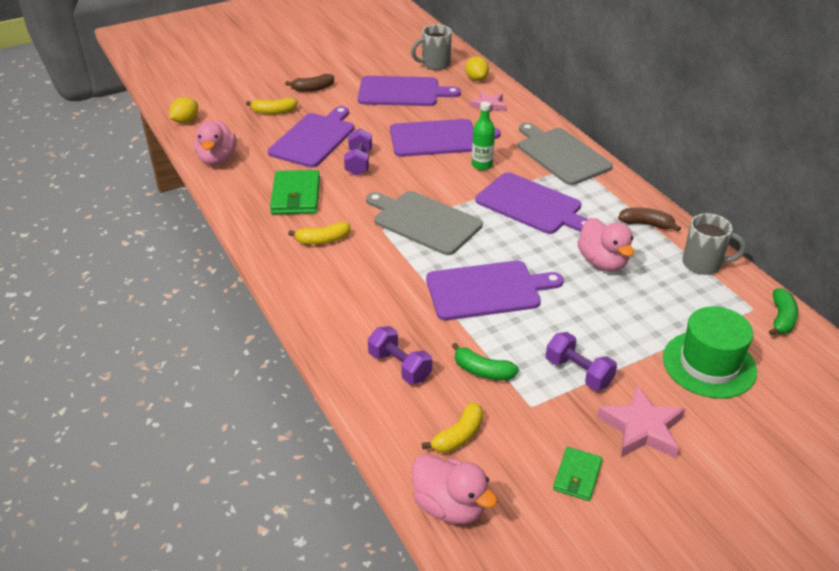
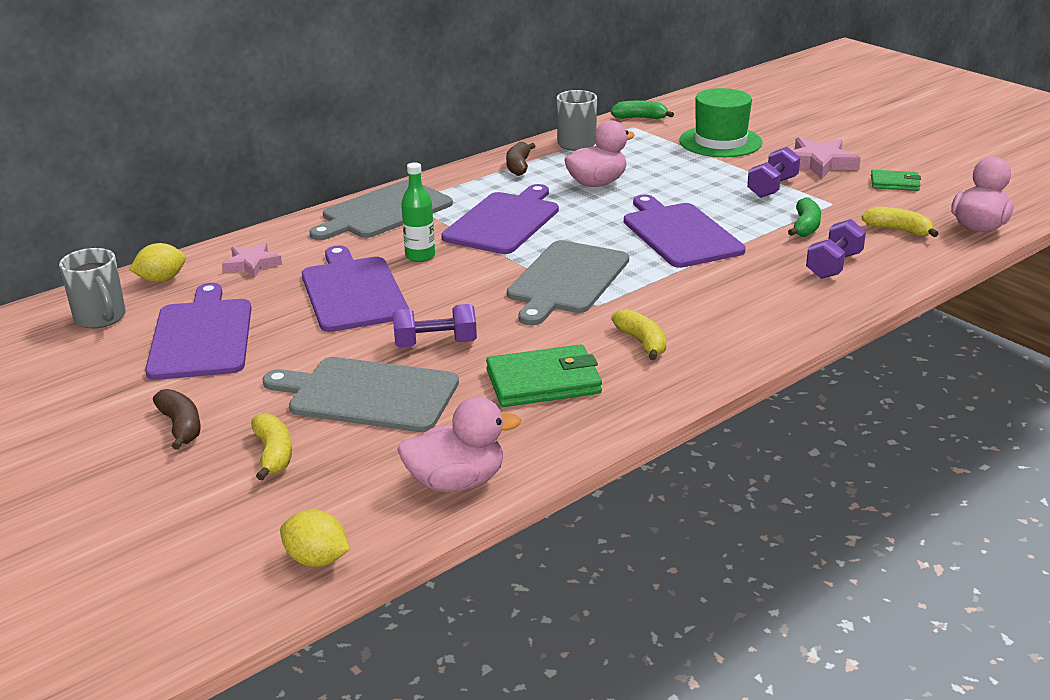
camera: 100 degrees left, 10 degrees down
purple cutting board [268,106,354,168] -> grey cutting board [262,357,459,432]

